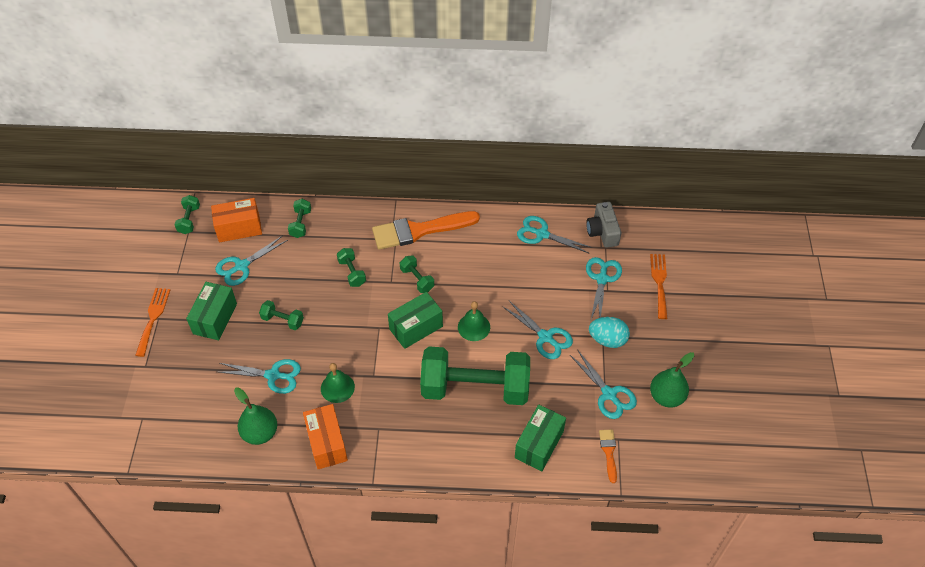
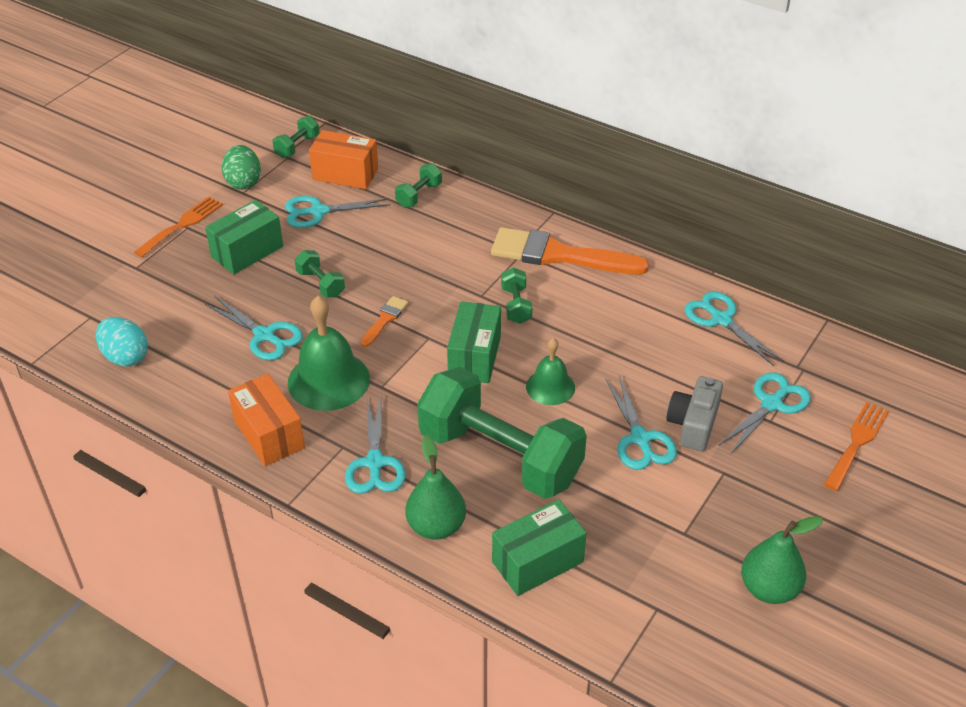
camera: 30 degrees right, 10 degrees down
green pear [234,387,277,445] -> green pear moved to [406,434,466,540]
orange box [303,404,348,469] -> orange box turned 45 degrees counterclockwise [228,374,305,466]
green bell [321,363,355,403] -> green bell [288,296,370,411], size x1.68
green dumbbell [337,248,366,287] -> none
green box [388,292,443,349] -> green box turned 75 degrees counterclockwise [447,301,501,383]
turquoise scissors [570,349,637,419] -> turquoise scissors moved to [345,398,406,494]
grey camera [586,202,621,248] -> grey camera moved to [666,376,723,451]
turquoise egg [589,317,630,348] -> turquoise egg moved to [96,317,148,367]
orange brush [599,430,617,483] -> orange brush moved to [360,296,408,347]
none -> green egg [222,145,261,190]

